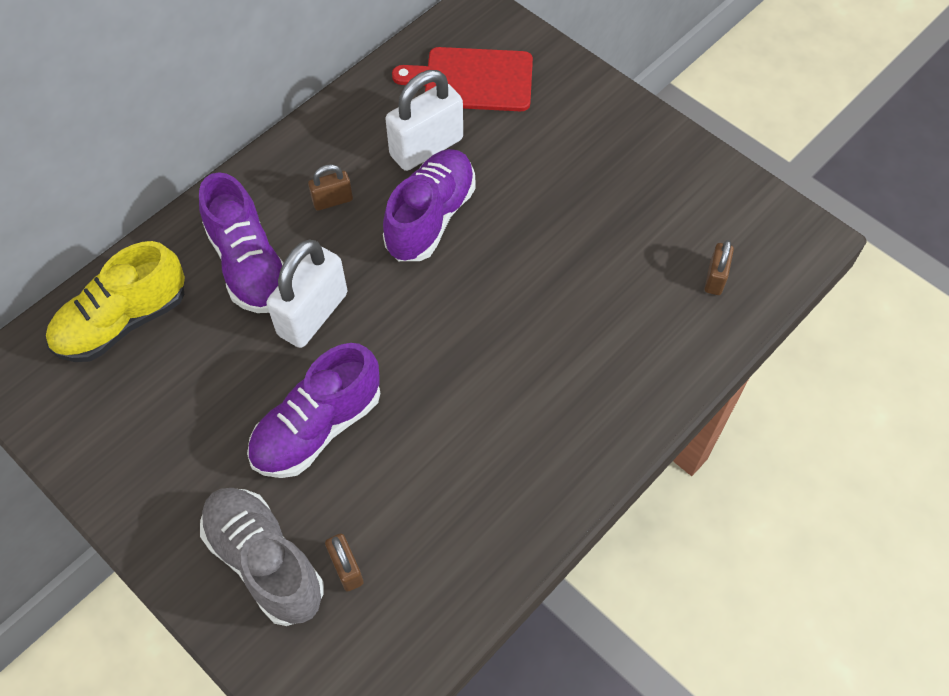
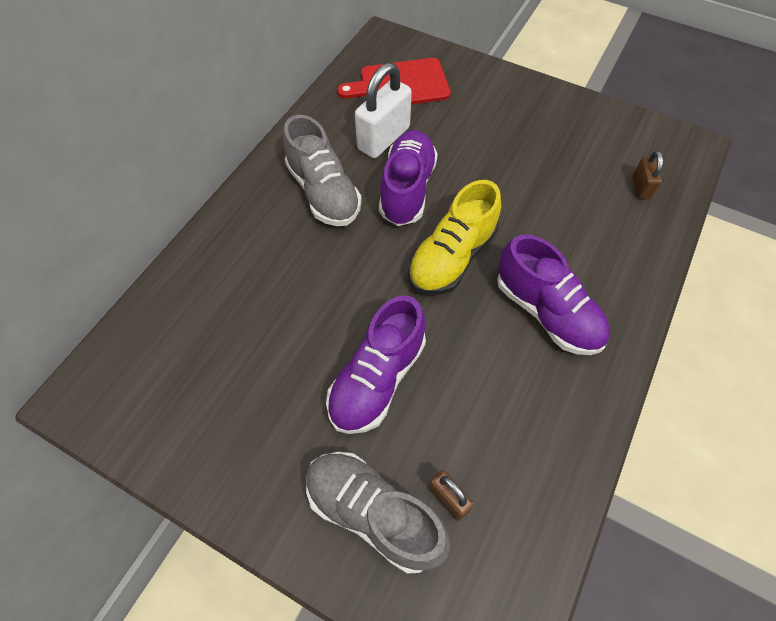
camera: 15 degrees left, 0 degrees up
yellow shoe [46,241,185,362] -> yellow shoe moved to [408,180,501,295]
purple shoe [199,172,284,313] -> purple shoe moved to [497,234,610,355]
white padlock [266,240,347,348] -> none
brown padlock [308,164,353,211] -> grey shoe [283,115,362,226]

